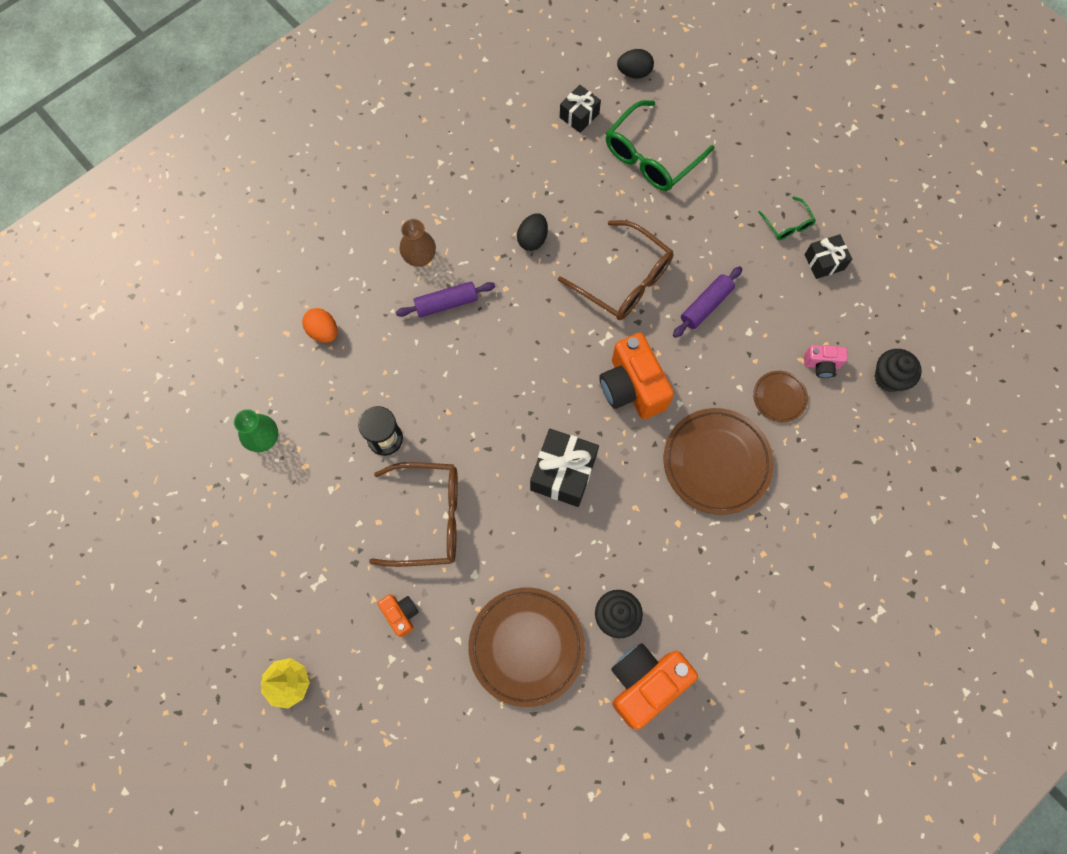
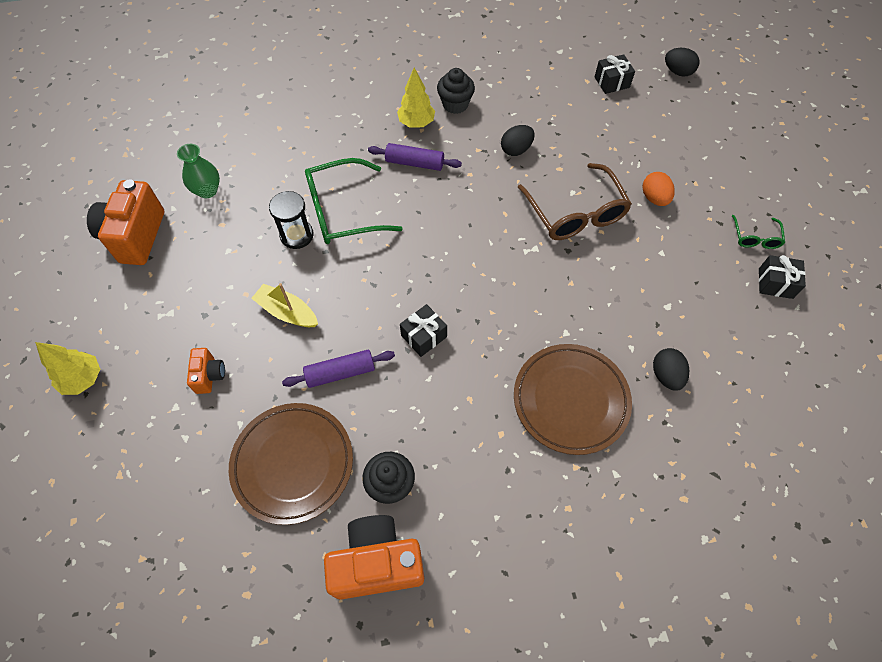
camera: 30 degrees right, 10 degrees down
orange egg [302,308,338,343] -> orange egg moved to [643,172,675,206]
brown glasses [369,462,458,567] -> yellow boat [251,283,318,327]
brown vase [399,219,436,267] -> yellow tree [397,68,435,128]
black gift [530,429,599,507] -> black gift [400,304,447,357], size x0.61
orange camera [599,333,674,419] -> orange camera moved to [87,179,164,265]
green glasses [606,100,714,191] -> green glasses moved to [305,158,403,244]
purple rolling pin [673,266,742,338] -> purple rolling pin moved to [282,350,395,388]
brown plate [753,371,808,422] -> black egg [653,348,689,391]
pink camera [804,345,847,378] -> none
black cupcake [874,349,922,392] -> black cupcake moved to [437,68,475,114]

